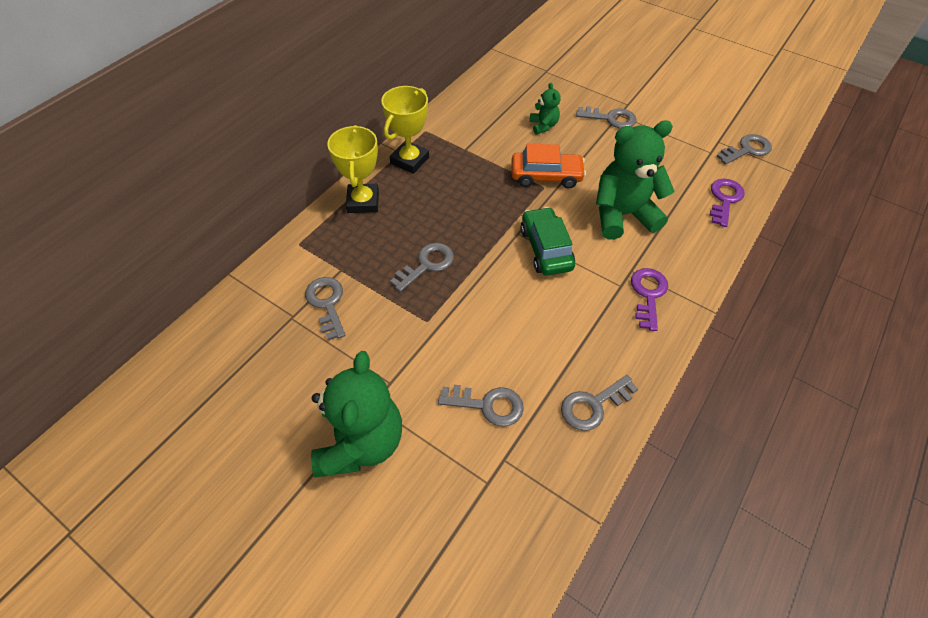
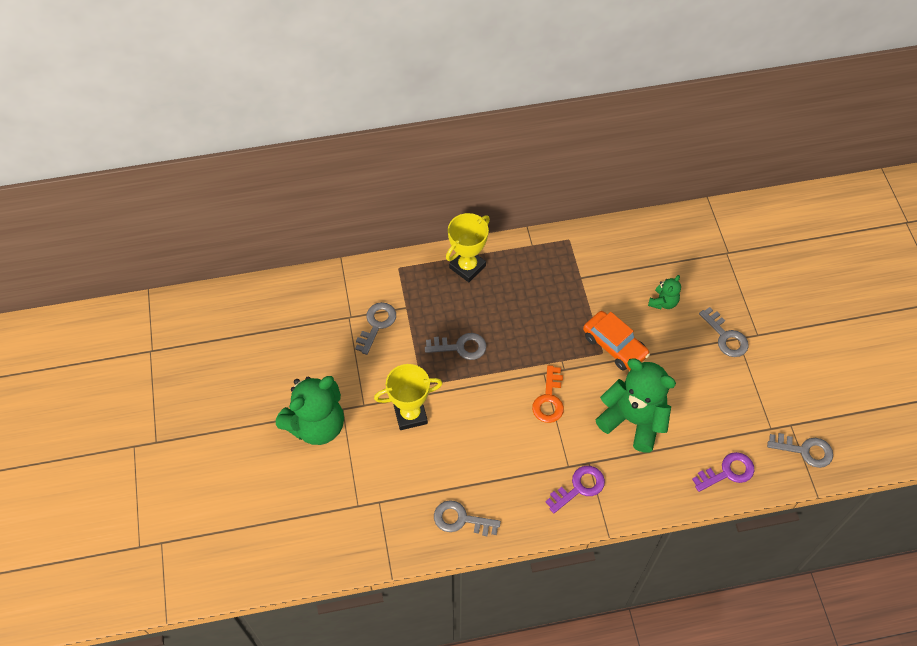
camera: 45 degrees right, 5 degrees up
yellow trophy [381,86,429,174] -> yellow trophy moved to [374,364,443,430]
grey key [438,385,524,427] -> none
green car [520,207,575,276] -> orange key [532,365,564,423]

